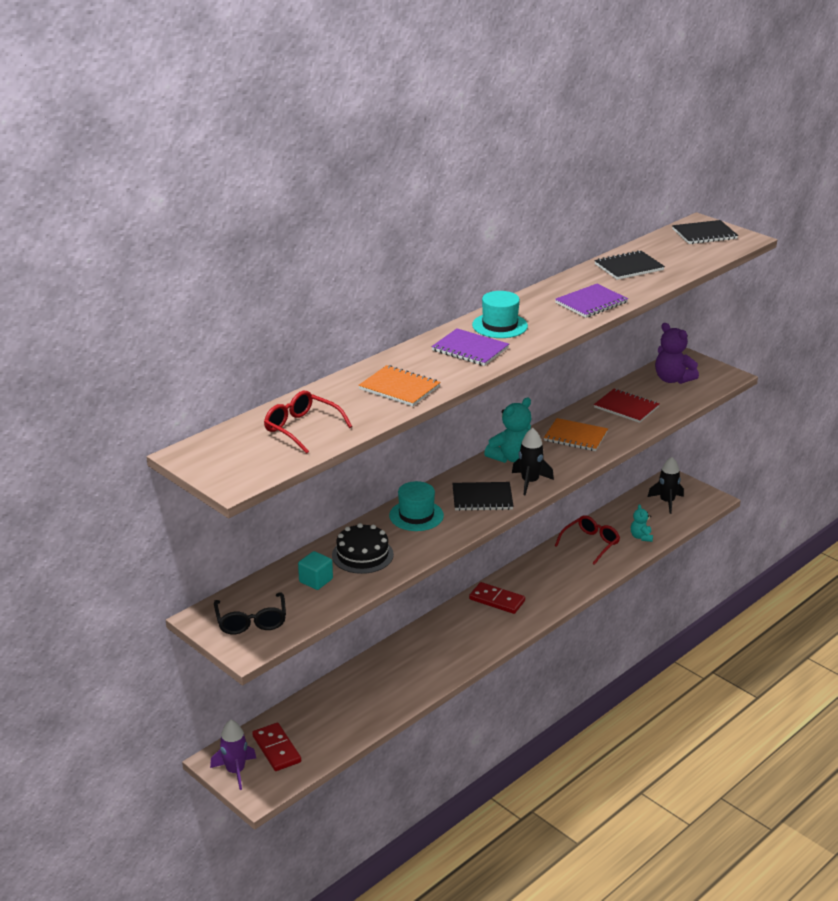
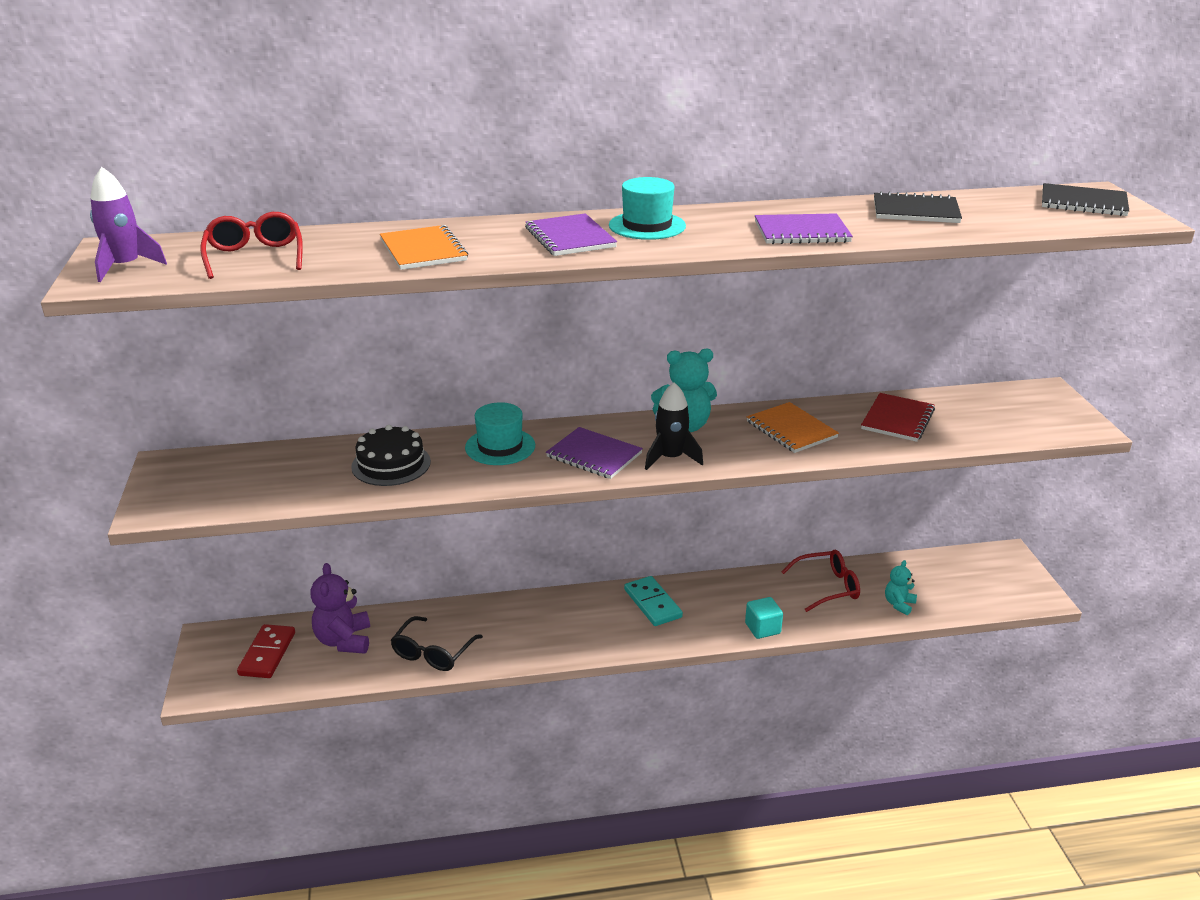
camera: 35 degrees right, 0 degrees up
purple rocket [210,720,256,790] -> purple rocket moved to [90,167,167,282]
black glasses [214,592,286,634] -> black glasses moved to [390,616,483,671]
turquoise cube [298,551,333,590] -> turquoise cube moved to [745,597,783,639]
black notebook [452,482,514,511] -> purple notebook [546,427,643,479]
red domino [469,582,525,614] -> turquoise domino [624,576,683,626]
red notebook [594,389,659,423] -> red notebook turned 45 degrees clockwise [861,393,935,442]
black rocket [648,457,684,514] -> none
purple teddy bear [655,323,699,384] -> purple teddy bear moved to [311,563,370,654]

